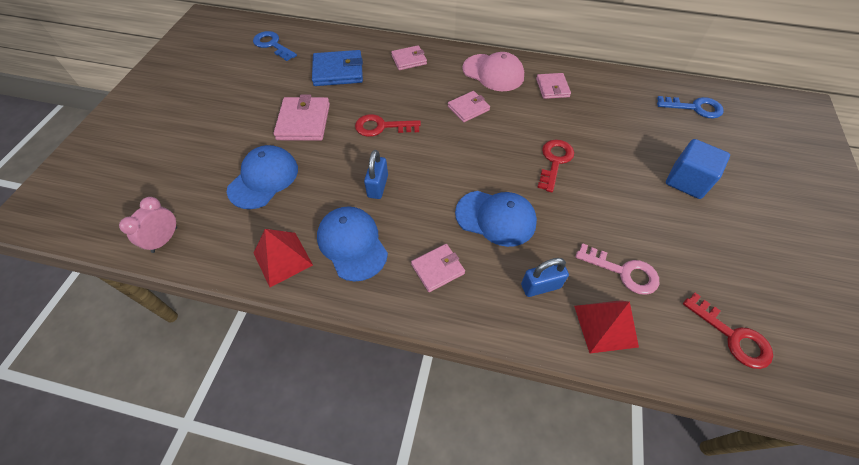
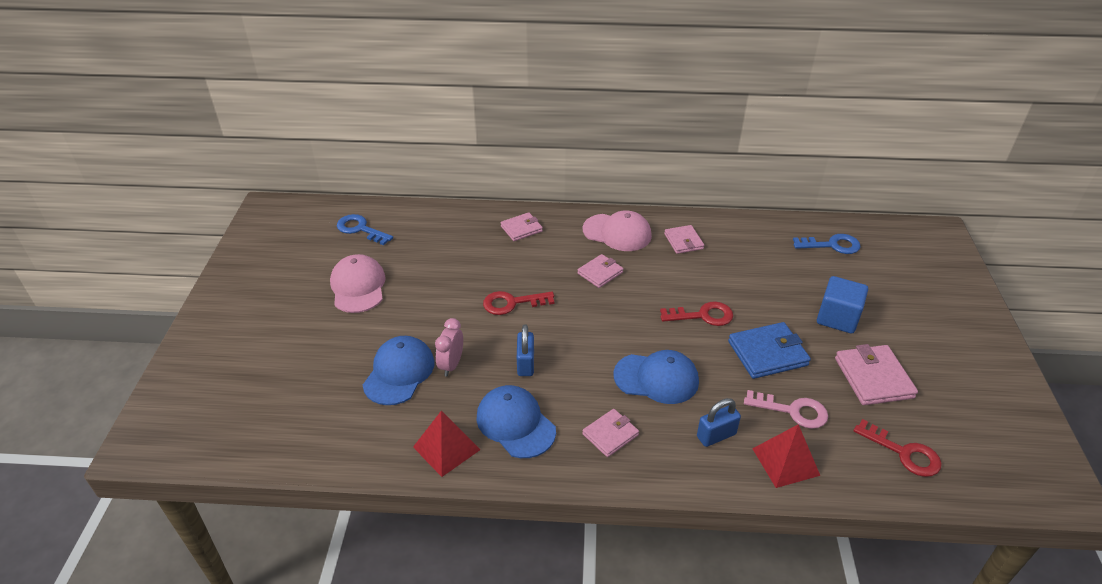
camera: 10 degrees left, 15 degrees down
pink clock [119,197,177,253] -> pink clock moved to [435,318,463,377]
pink wallet [273,94,330,141] -> pink wallet moved to [835,344,918,405]
blue wallet [312,50,363,86] -> blue wallet moved to [728,322,811,379]
red key [537,139,574,192] -> red key turned 75 degrees clockwise [660,301,733,326]
none -> pink cap [330,254,386,313]

